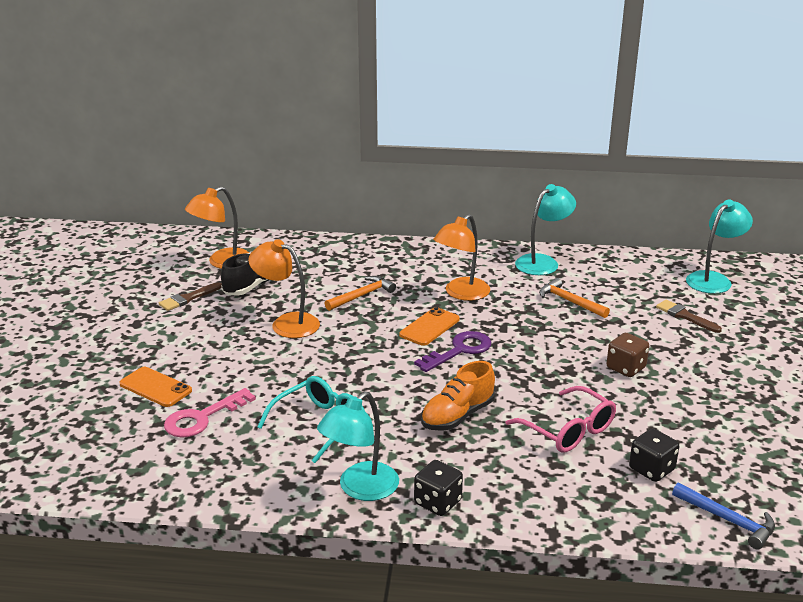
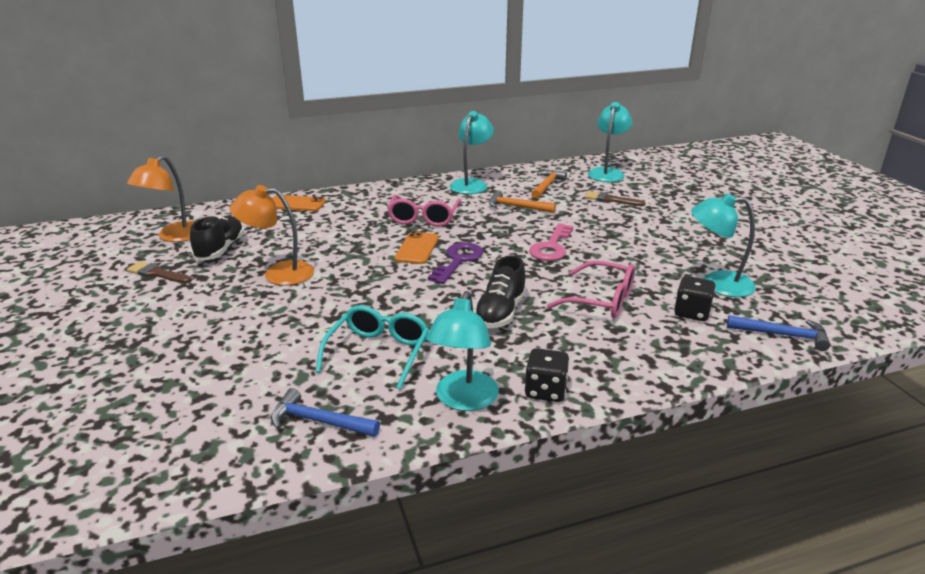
camera: 25 degrees left, 0 degrees up
orange phone [119,367,192,407] -> orange phone moved to [272,195,326,211]
brown brush [159,282,222,311] -> brown brush turned 90 degrees clockwise [127,261,192,283]
pink key [164,388,256,438] -> pink key moved to [529,223,573,261]
orange hammer [324,276,396,311] -> orange hammer moved to [531,170,567,199]
orange shoe [421,361,495,431] -> black shoe [474,255,527,328]
orange lamp [433,214,490,301] -> pink glasses [387,195,461,227]
brown dice [606,333,649,377] -> none
none -> blue hammer [271,388,380,437]
none -> turquoise lamp [691,193,756,297]

